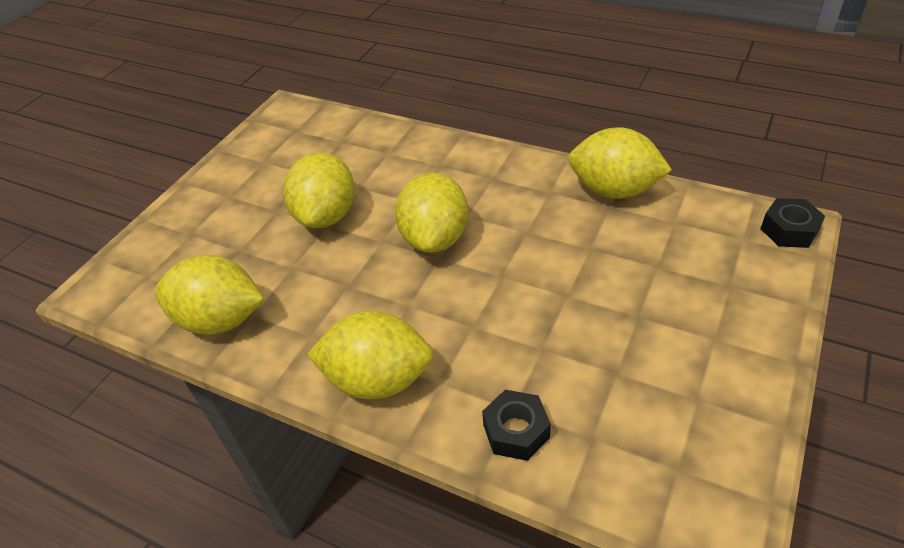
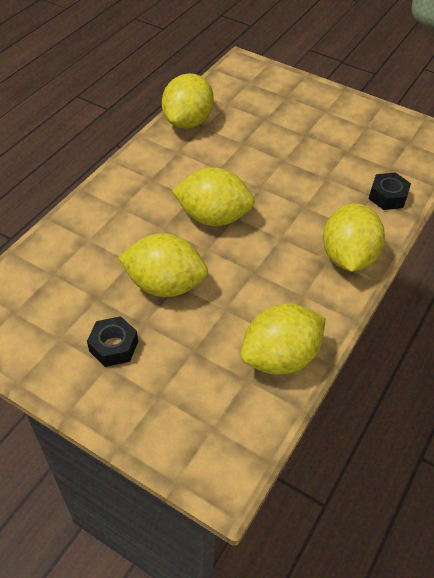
camera: 90 degrees left, 5 degrees up
yellow lemon [155,255,264,335] -> yellow lemon turned 45 degrees clockwise [241,303,326,375]
black nut [760,198,825,248] -> black nut moved to [87,316,138,367]

